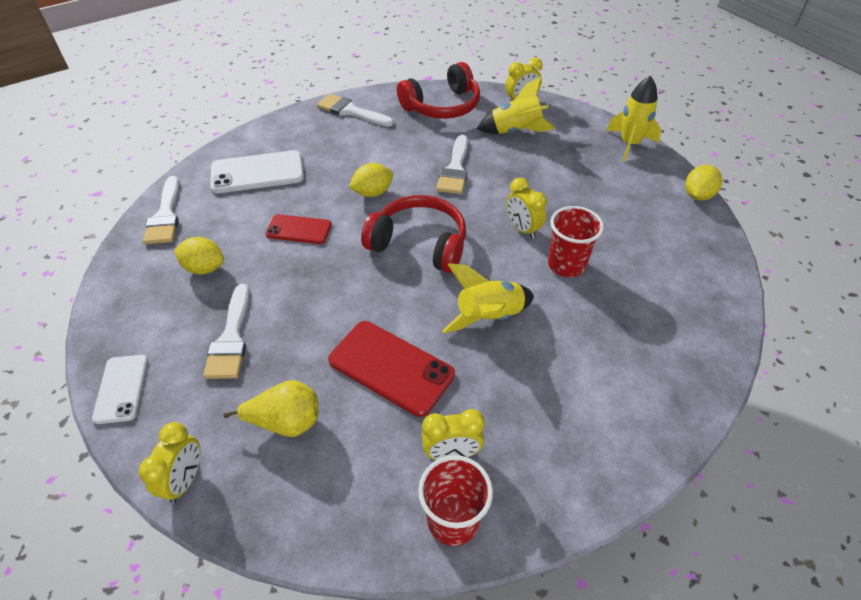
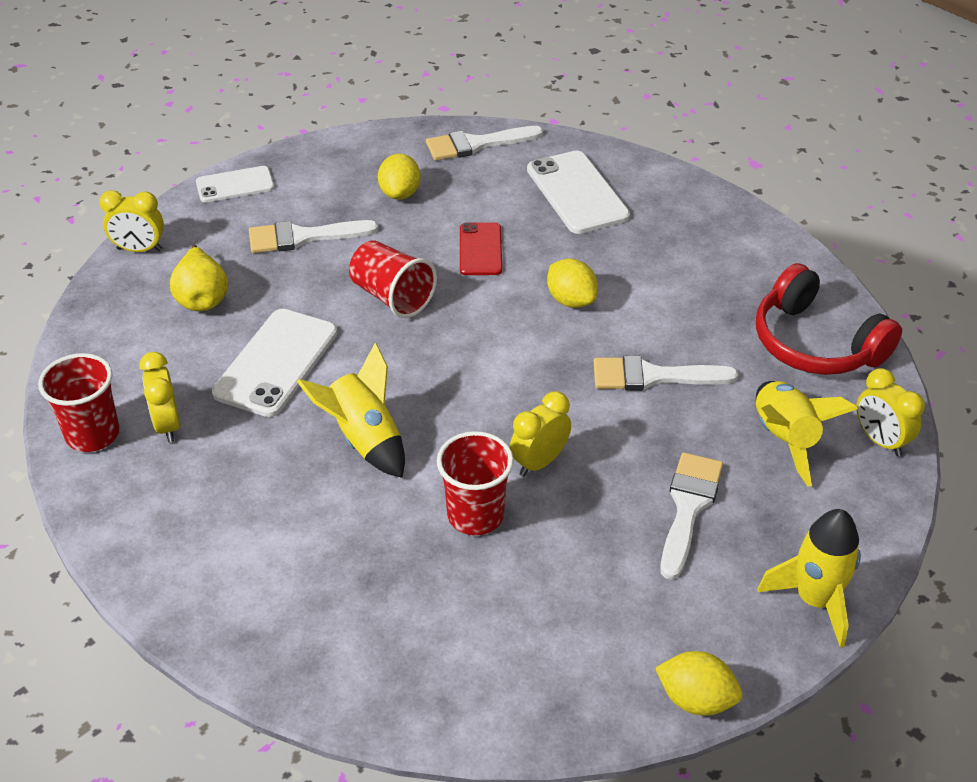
camera: 80 degrees right, 5 degrees down
white brush [317,94,394,127] -> white brush moved to [660,452,723,580]
red phone [328,321,455,417] -> white phone [212,309,338,417]
red headphones [361,195,466,273] -> none
none -> red cup [349,240,437,318]

